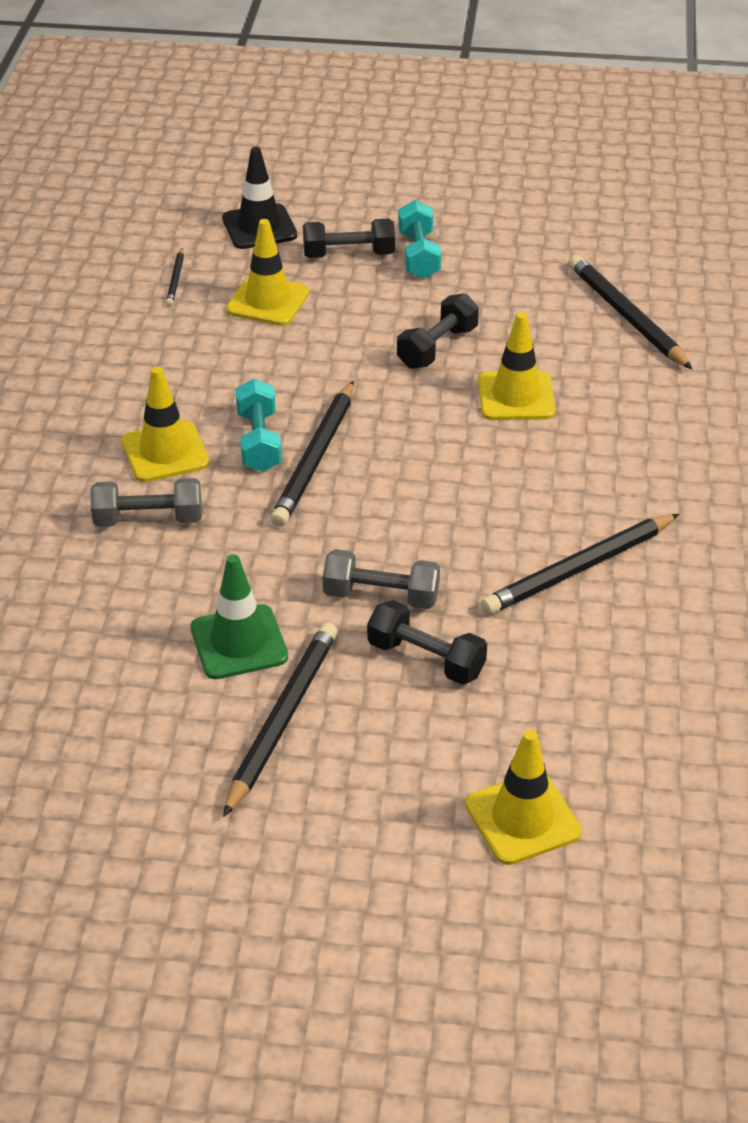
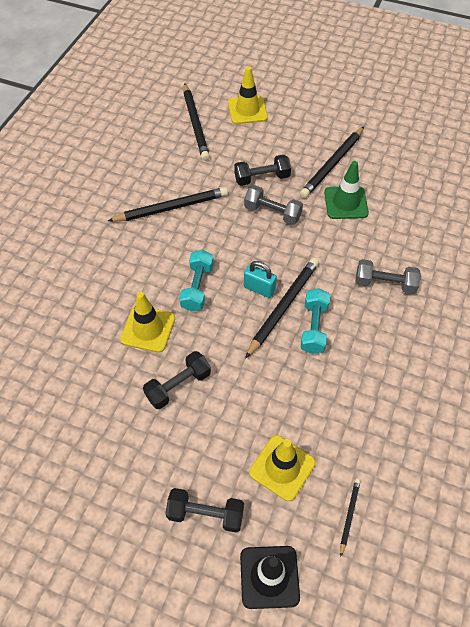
camera: 165 degrees left, 15 degrees up
yellow traffic cone [122,367,209,482] -> none
black dumbbell [367,600,487,685] -> black dumbbell turned 60 degrees counterclockwise [234,155,291,186]
turquoise dumbbell [398,200,441,279] -> turquoise dumbbell moved to [179,250,214,312]
black pencil [569,255,692,369] -> black pencil moved to [184,83,210,161]
none -> turquoise padlock [244,261,277,298]

